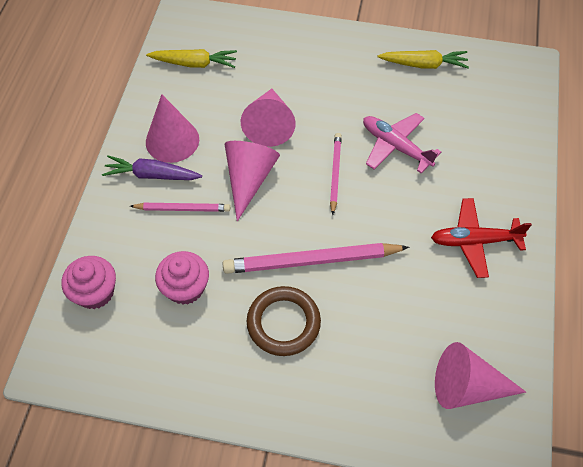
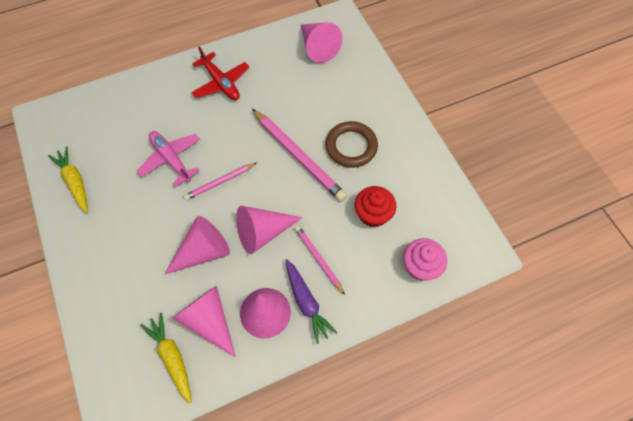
camera: 125 degrees left, 5 degrees up
pink cupcake [155,251,209,305] -> red cupcake [355,186,396,227]
pink plane [363,113,441,174] -> pink plane turned 135 degrees clockwise [137,131,200,186]
none -> pink cone [172,286,236,357]

